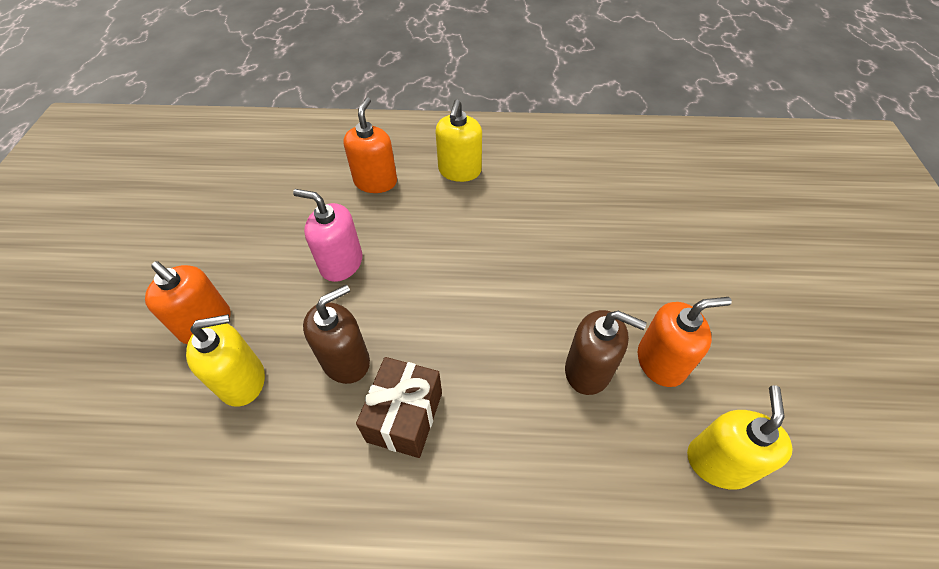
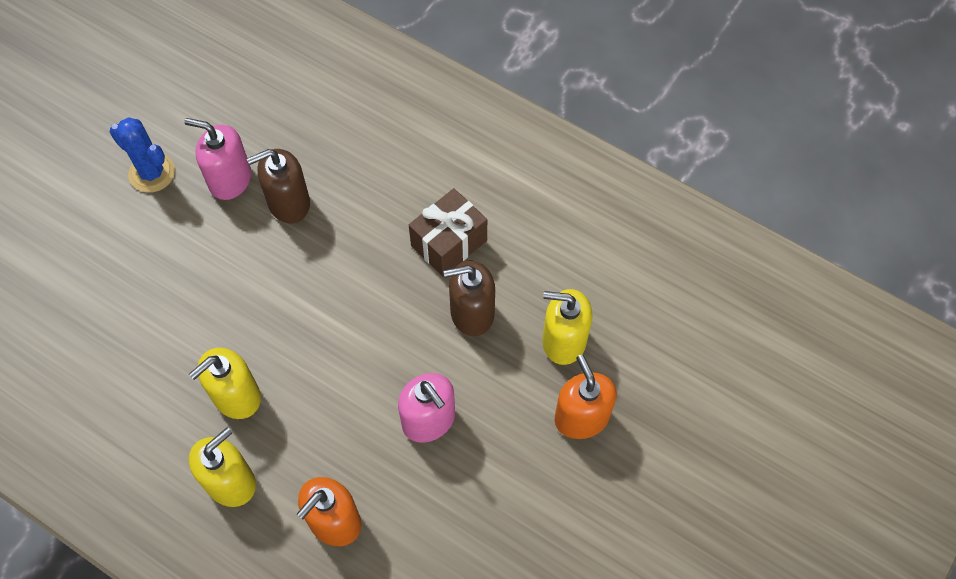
camera: 150 degrees left, 10 degrees up
brown soap dispenser [565,310,647,395] -> brown soap dispenser turned 75 degrees counterclockwise [247,149,310,223]
orange soap dispenser [638,297,732,387] -> pink soap dispenser [184,118,251,200]
yellow soap dispenser [687,385,793,490] -> yellow soap dispenser moved to [189,348,261,419]
none -> blue cactus [110,117,175,193]

